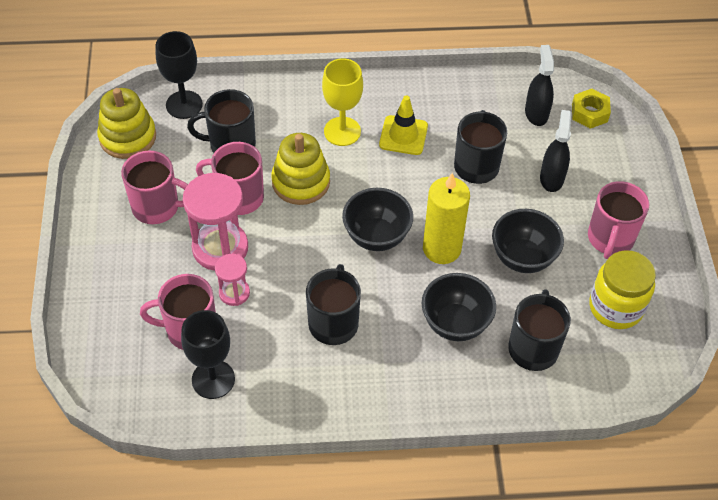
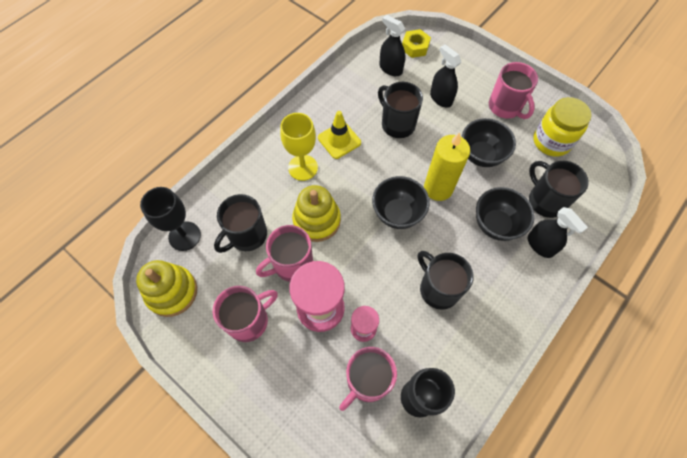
camera: 45 degrees left, 10 degrees up
none -> black spray bottle [528,207,588,258]

